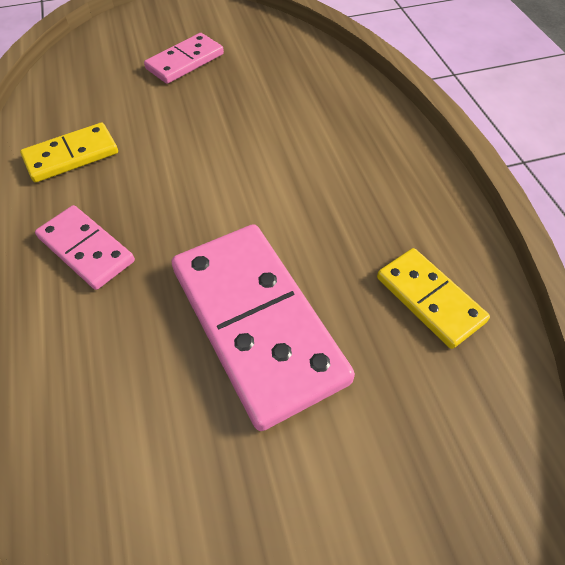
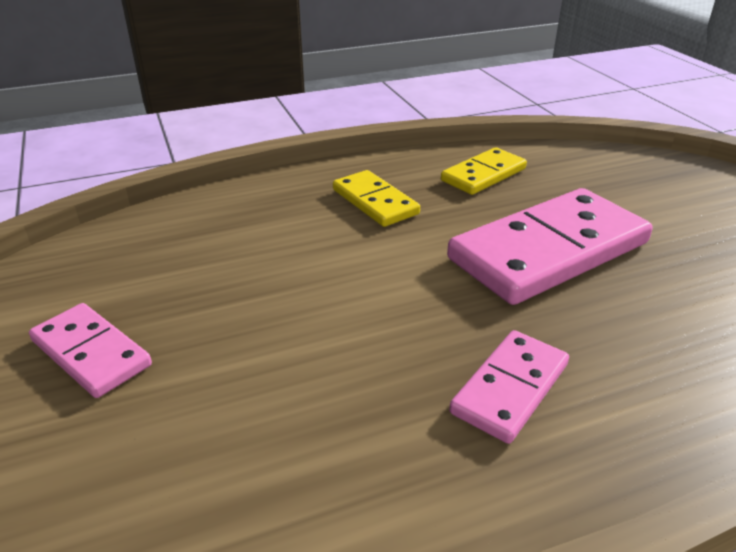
camera: 95 degrees left, 20 degrees down
yellow domino [20,123,118,182] -> yellow domino moved to [333,170,420,227]

